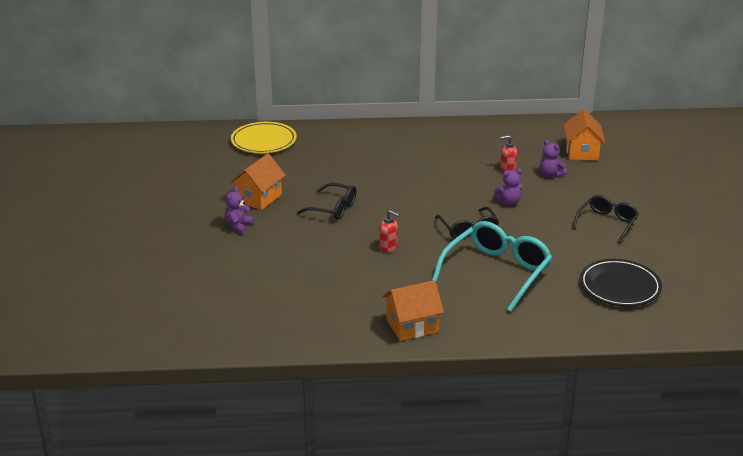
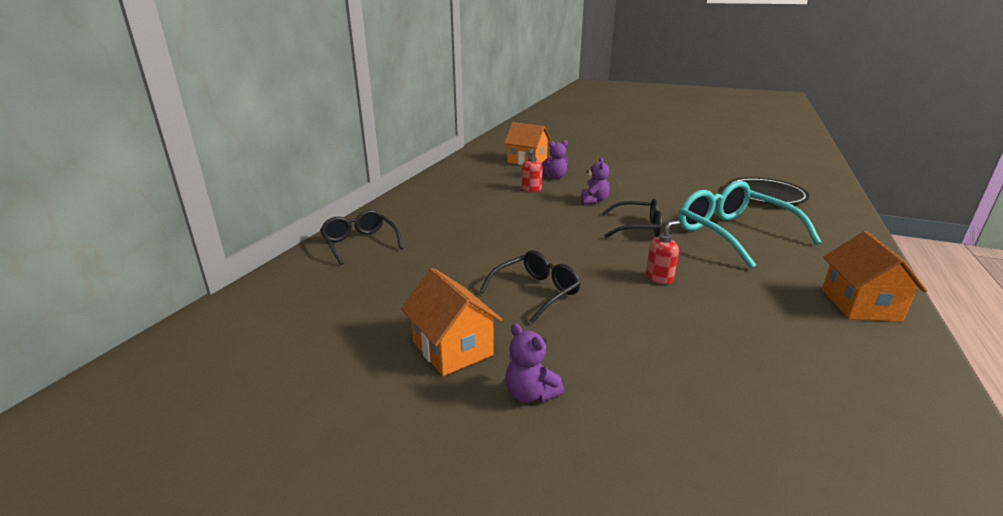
camera: 65 degrees left, 5 degrees down
yellow plate [231,122,297,153] -> none
black glasses [572,195,639,243] -> black glasses moved to [320,210,403,265]

